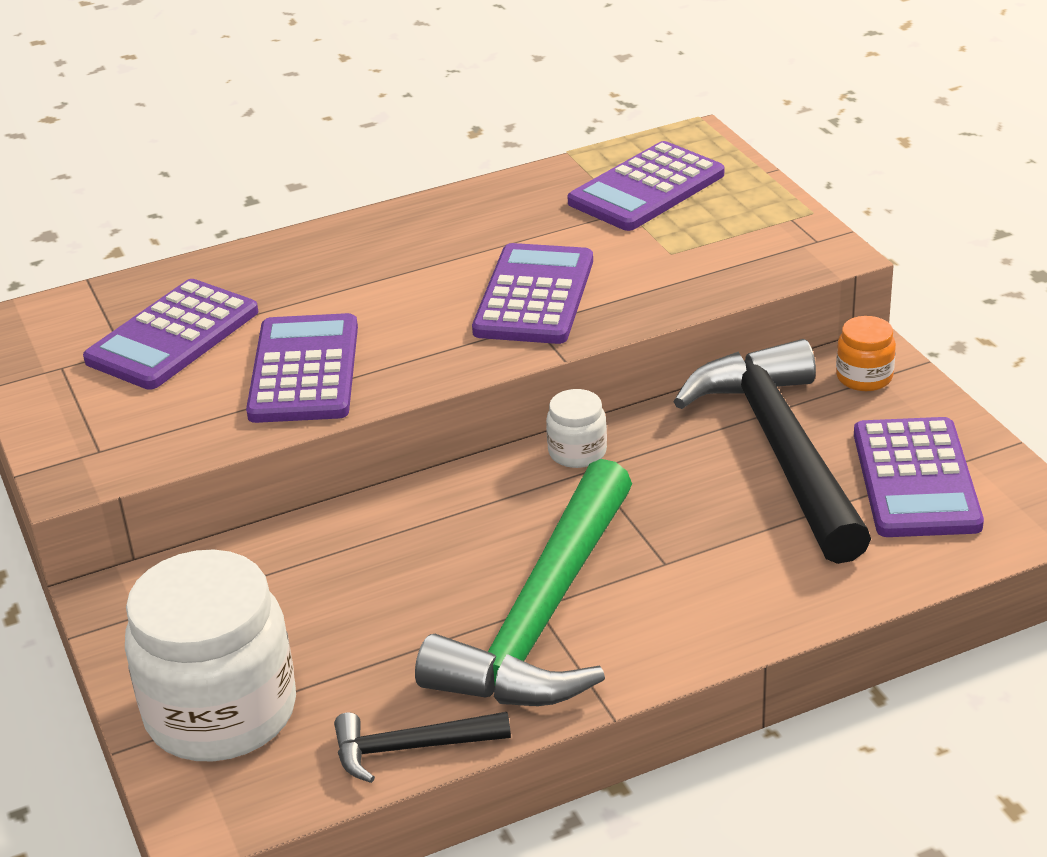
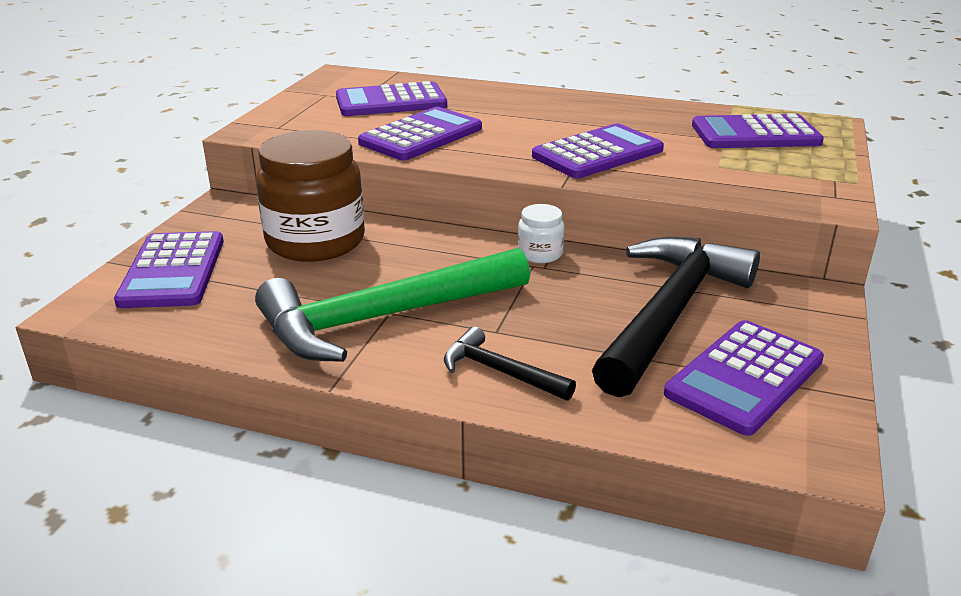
camera: 40 degrees right, 5 degrees down
white jar [125,549,296,761] -> purple calculator [114,231,224,308]
black hammer [334,712,511,783] -> black hammer moved to [444,326,576,401]
orange jar [836,316,896,391] -> none
none -> brown jar [256,130,365,262]

